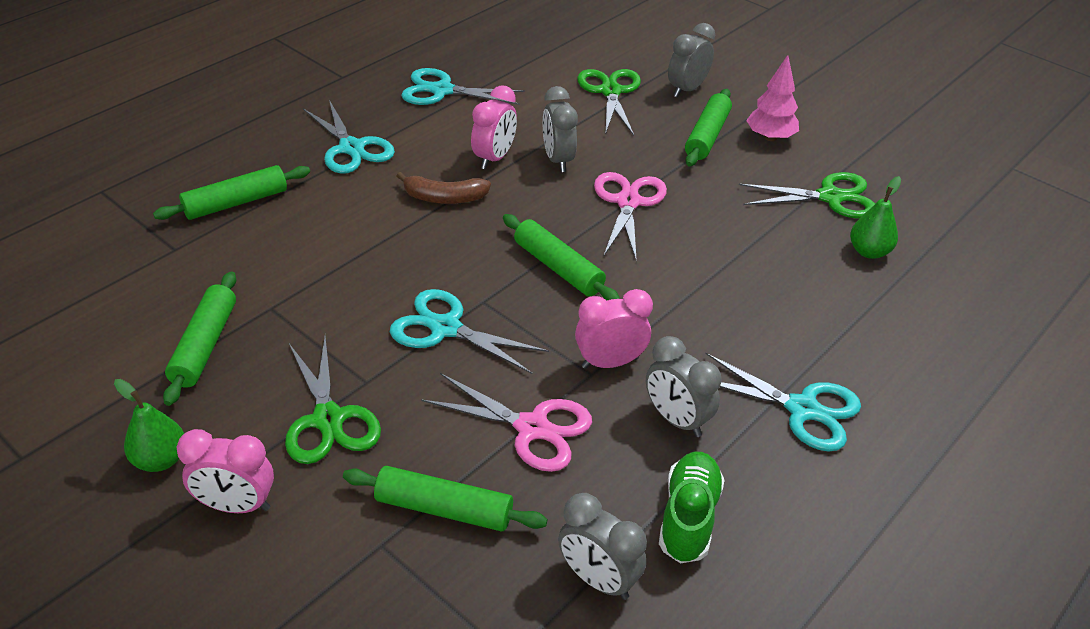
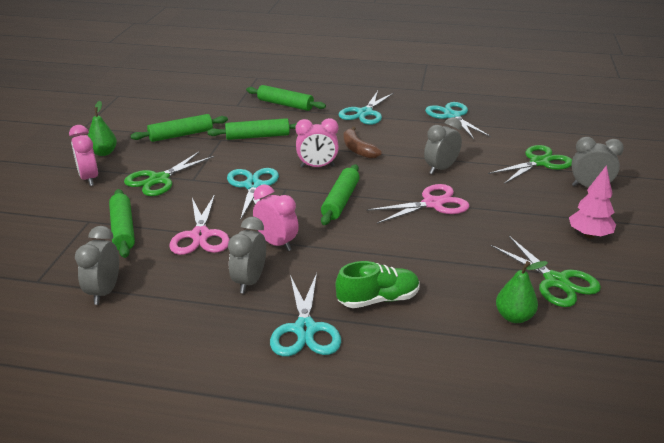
camera: 60 degrees right, 10 degrees down
pink clock [471,85,517,169] -> pink clock moved to [295,118,339,168]
green shoe [659,452,725,563] -> green shoe moved to [335,261,420,308]
green rolling pin [685,89,732,167] -> green rolling pin moved to [207,118,297,140]

